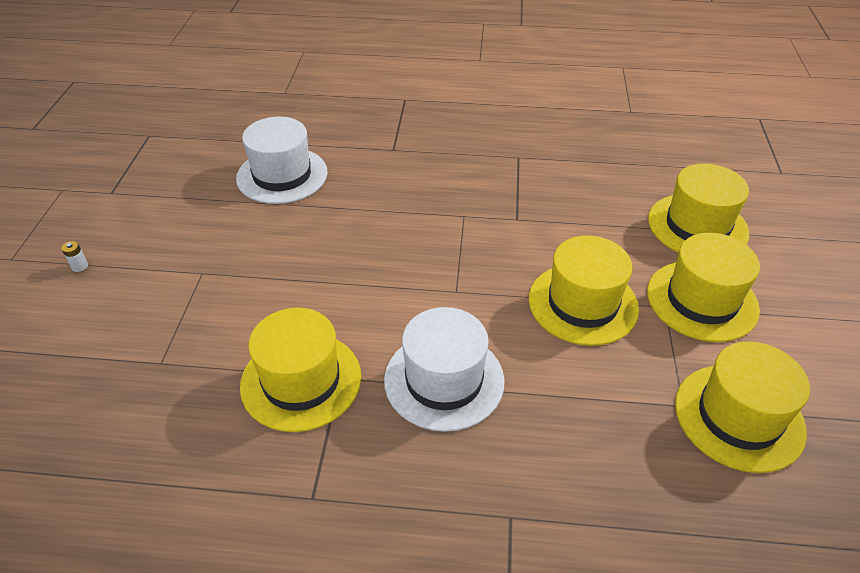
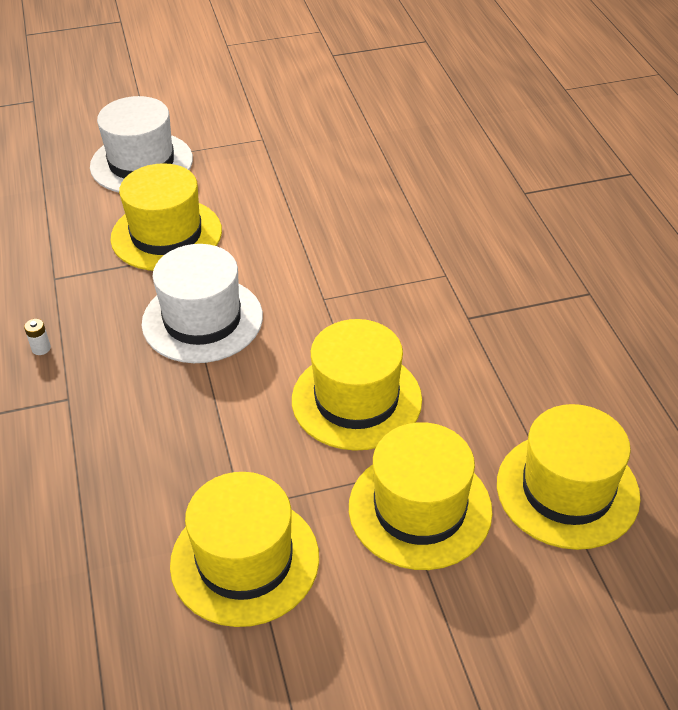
camera: 70 degrees right, 0 degrees up
white battery [61,241,88,272] -> white battery moved to [24,319,51,355]
white hat [236,117,327,204] -> white hat moved to [90,96,193,192]

